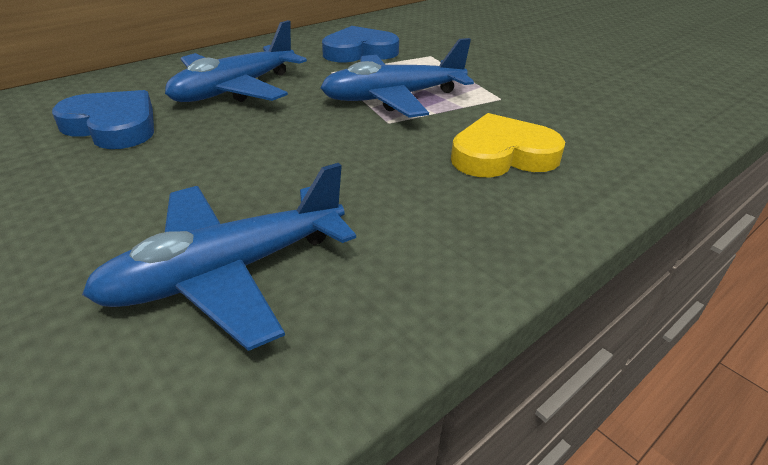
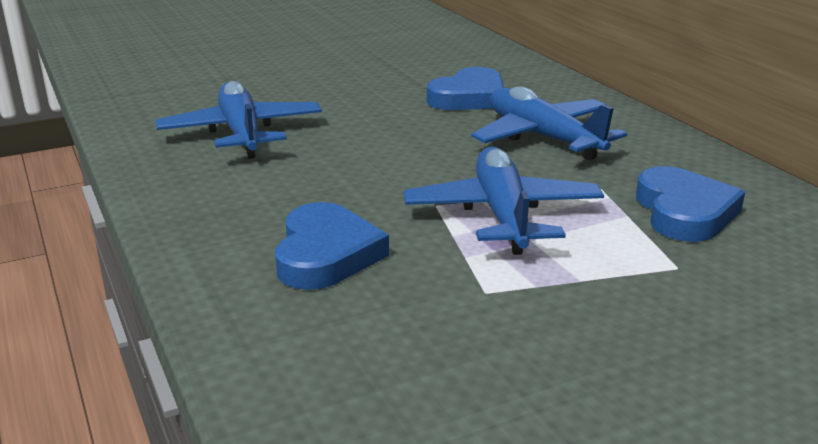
camera: 105 degrees right, 10 degrees down
yellow heart [451,113,565,177] -> blue heart [275,202,389,290]

